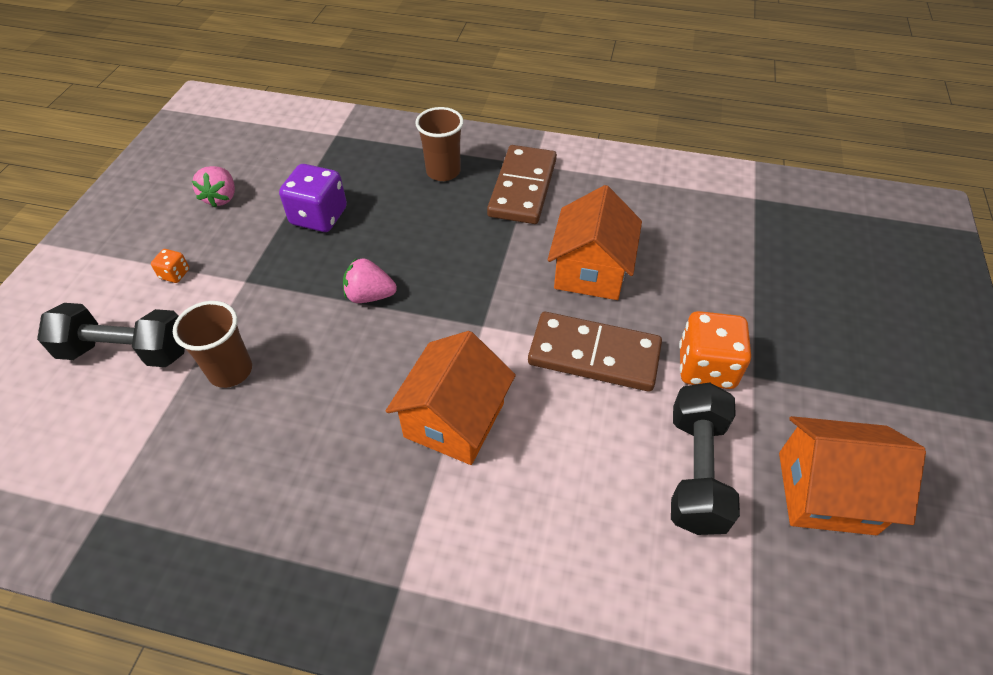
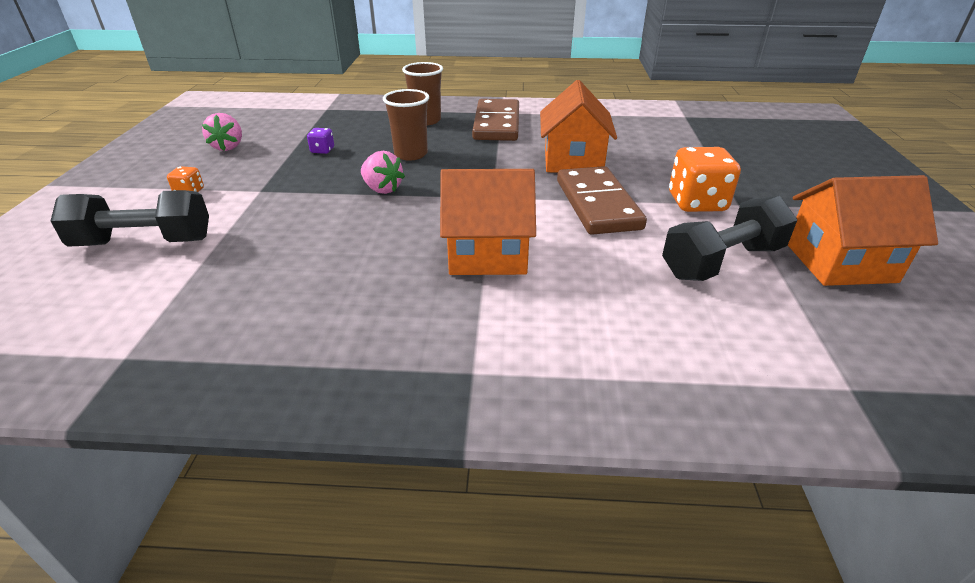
camera: 10 degrees left, 15 degrees down
brown cup [173,301,252,388] -> brown cup moved to [383,89,429,161]
purple dice [279,164,347,232] -> purple dice [307,128,334,154], size x0.47
pink strawberry [343,258,397,303] -> pink strawberry turned 135 degrees counterclockwise [361,151,405,194]
orange house [386,331,516,465] -> orange house turned 75 degrees clockwise [440,169,536,275]
brown domino [528,312,662,392] -> brown domino turned 75 degrees clockwise [557,166,647,235]
black dumbbell [671,382,740,535] -> black dumbbell turned 60 degrees clockwise [662,196,797,281]

